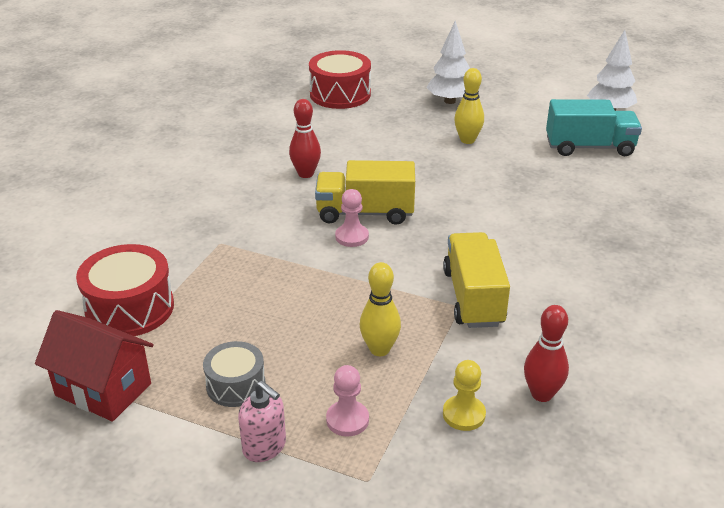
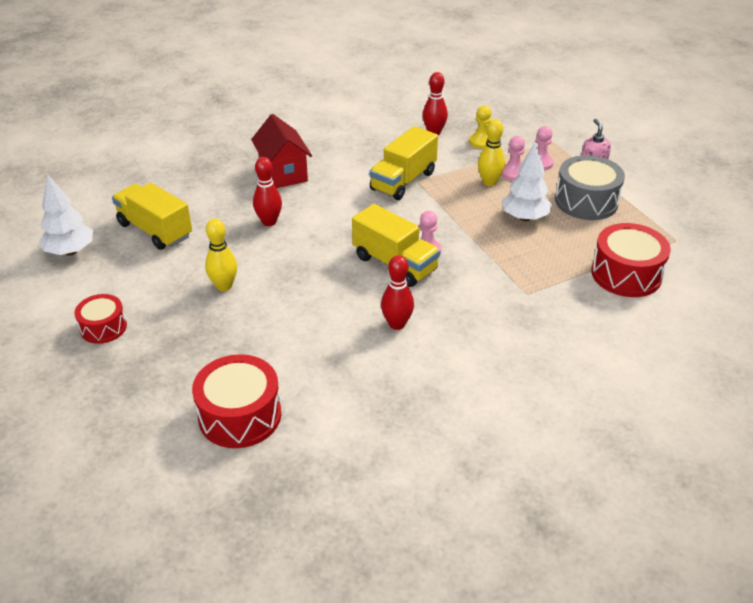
camera: 140 degrees left, 5 degrees up
red house [35,310,154,421] -> red house moved to [251,114,312,188]
grey drum [203,341,266,407] -> grey drum [555,155,625,220], size x1.63
white tree [427,21,470,104] -> white tree moved to [501,142,552,222]
turquoise truck [546,99,642,156] -> yellow truck [112,183,192,250]
none -> red drum [74,294,127,344]
none -> red bowling pin [253,157,282,226]
none -> pink pawn [501,136,525,181]

